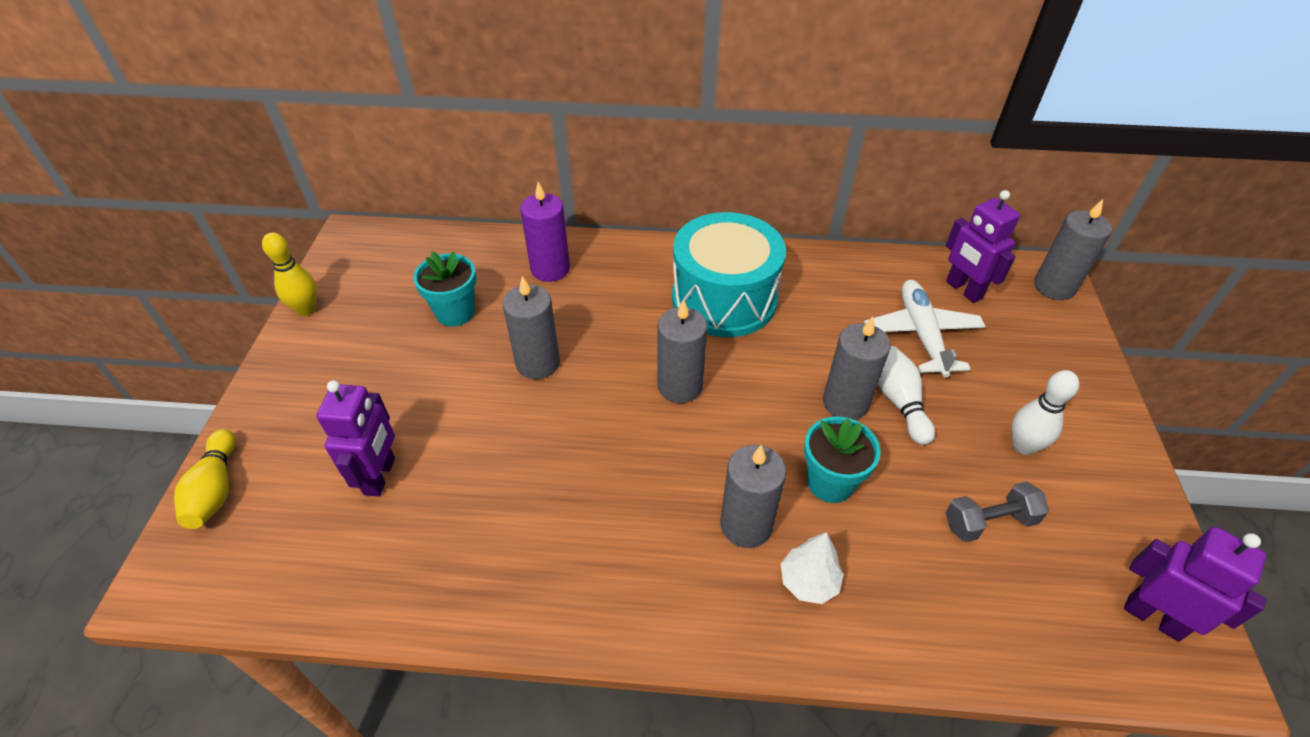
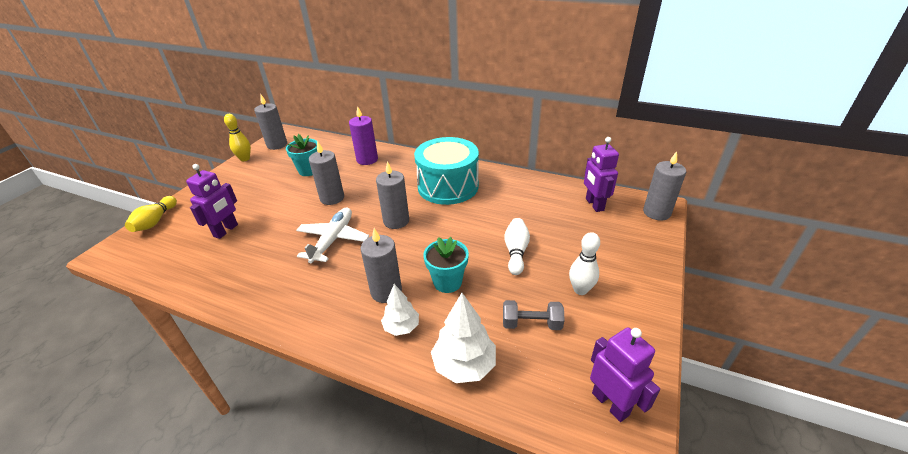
camera: 20 degrees right, 10 degrees down
grey candle [823,317,891,420] -> grey candle moved to [254,95,287,150]
white plane [864,280,986,378] -> white plane moved to [296,208,369,263]
none -> white tree [431,293,496,383]

